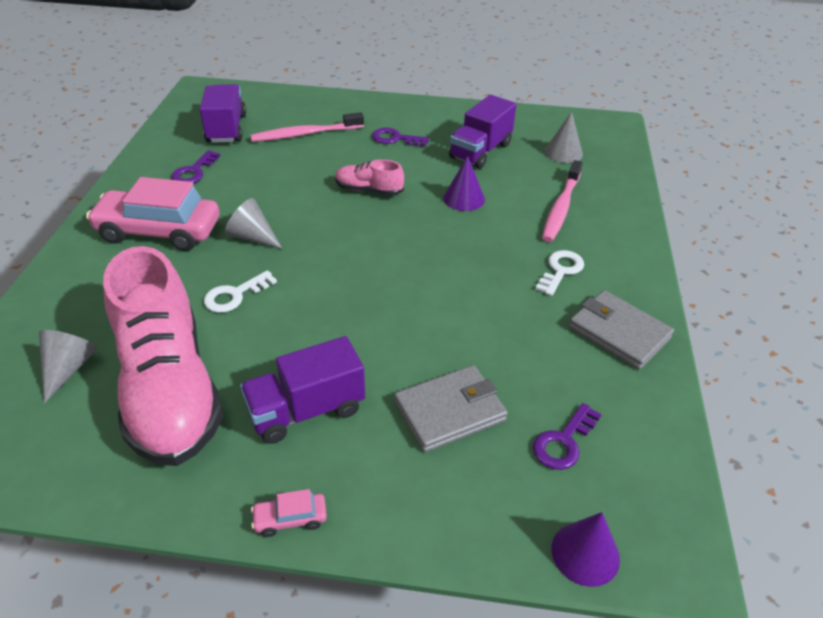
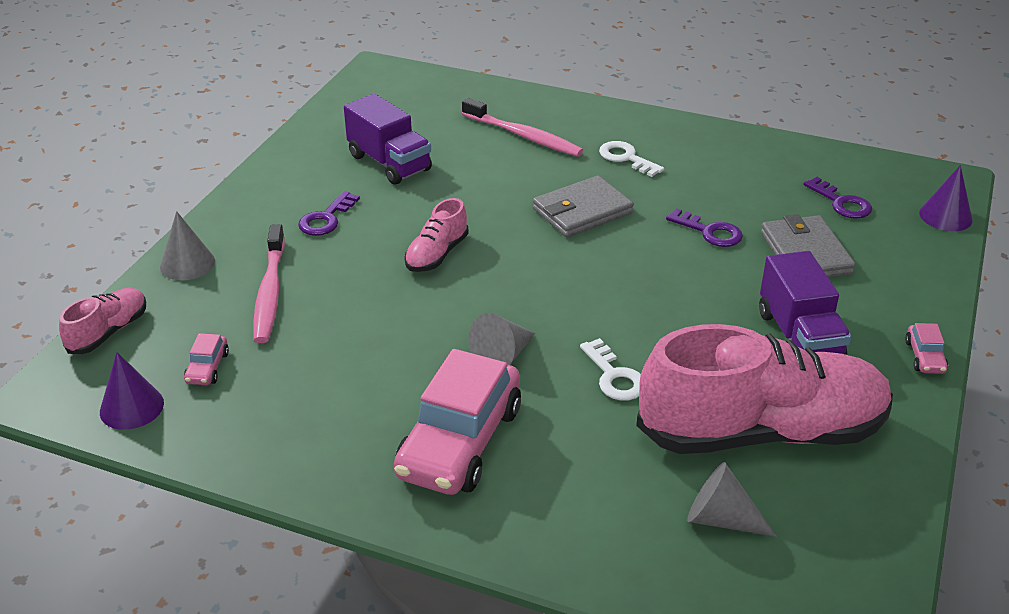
camera: 75 degrees left, 5 degrees down
purple key [171,150,220,183] -> purple key moved to [666,208,743,247]
purple truck [200,84,246,143] -> pink car [184,333,229,385]
purple cone [443,156,485,211] -> purple cone moved to [100,352,164,430]
grey cone [544,112,583,163] -> grey cone moved to [160,211,215,280]
grey wallet [569,290,674,370] -> grey wallet moved to [533,175,634,238]
none -> pink shoe [59,288,146,354]

